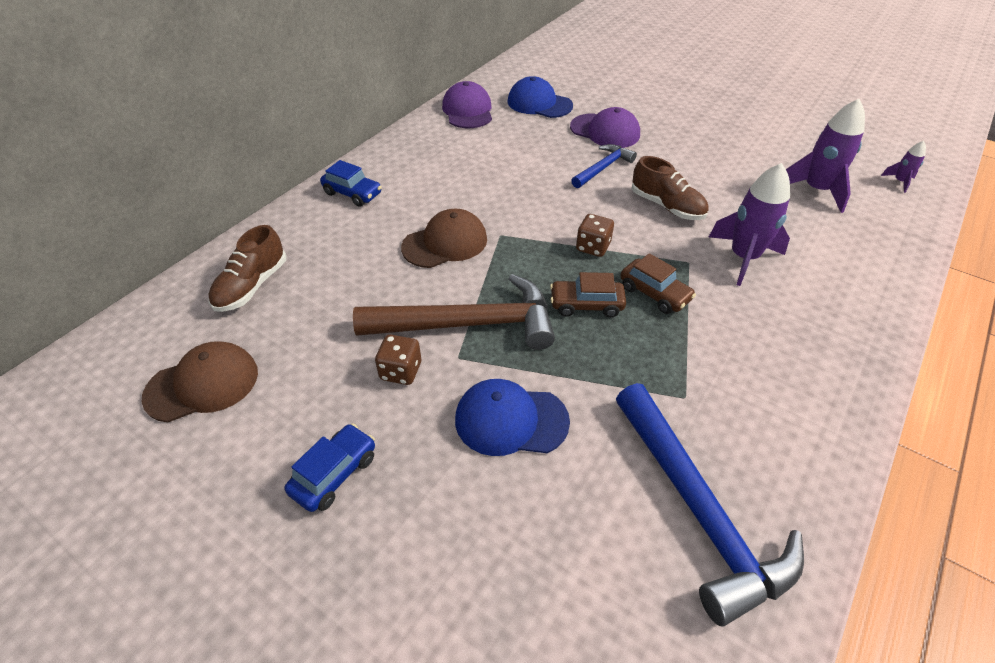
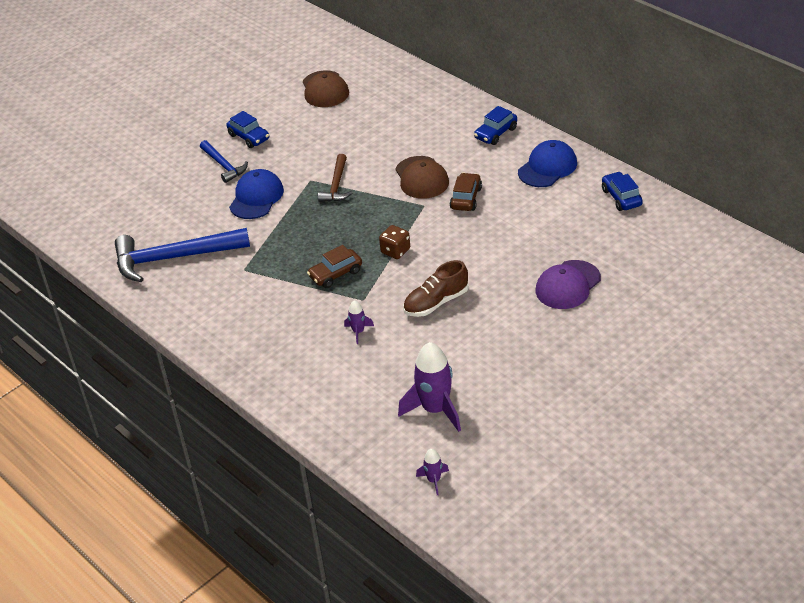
camera: 105 degrees right, 5 degrees down
brown shoe [208,225,286,312] -> none
brown hammer [353,274,555,350] -> brown hammer [318,154,352,202], size x0.54
brown dice [375,335,421,385] -> none
purple cap [442,81,492,128] -> blue car [602,171,643,211]
blue cap [507,76,573,118] -> blue cap moved to [518,140,577,187]
brown car [550,272,626,318] -> brown car moved to [450,173,482,211]
blue hammer [571,144,637,188] -> blue hammer moved to [200,140,248,183]
purple rocket [709,163,790,286] -> purple rocket [344,300,374,344], size x0.48

